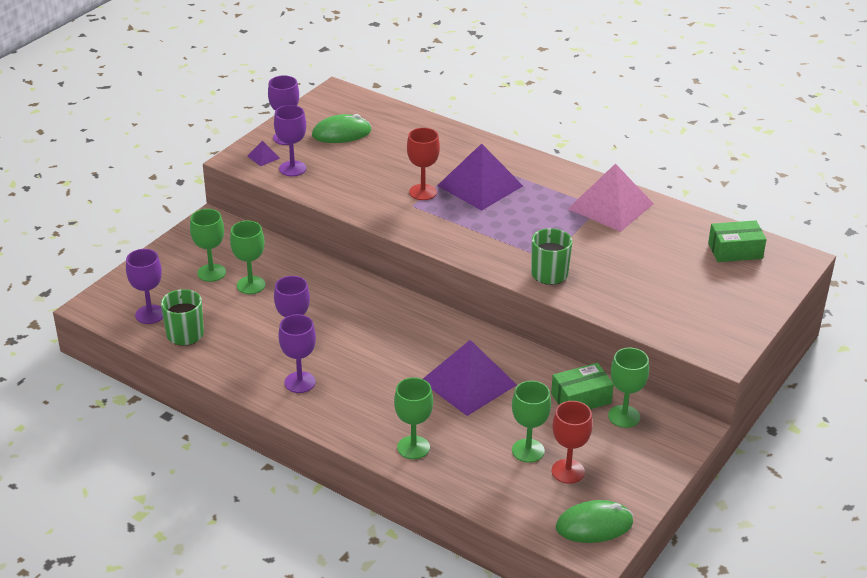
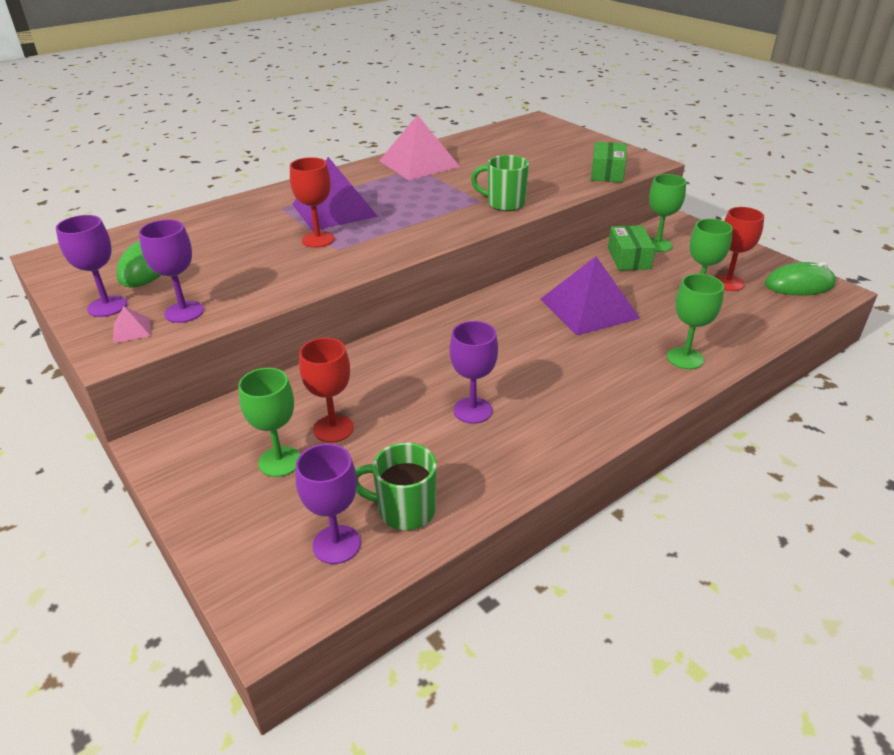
camera: 70 degrees left, 0 degrees up
green goblet [230,221,265,294] -> red goblet [299,338,354,443]
purple pyramid [248,141,280,166] -> pink pyramid [113,306,151,343]
purple goblet [278,314,316,393] -> none
green mouse [556,500,633,543] -> green mouse turned 75 degrees clockwise [765,262,836,296]
green box [708,220,767,262] -> green box moved to [591,142,627,183]

